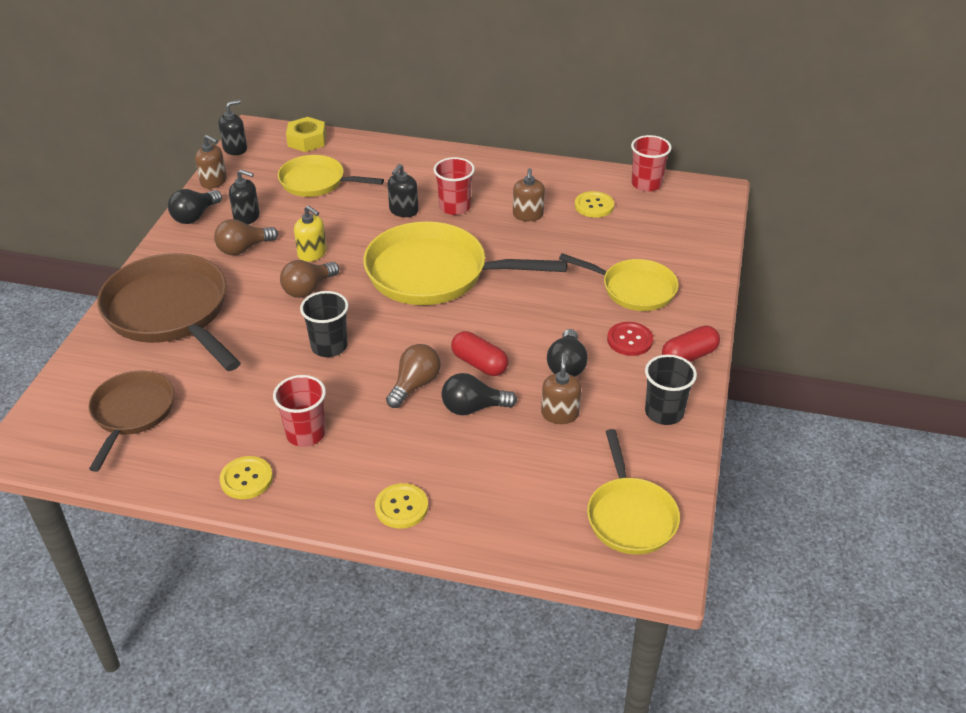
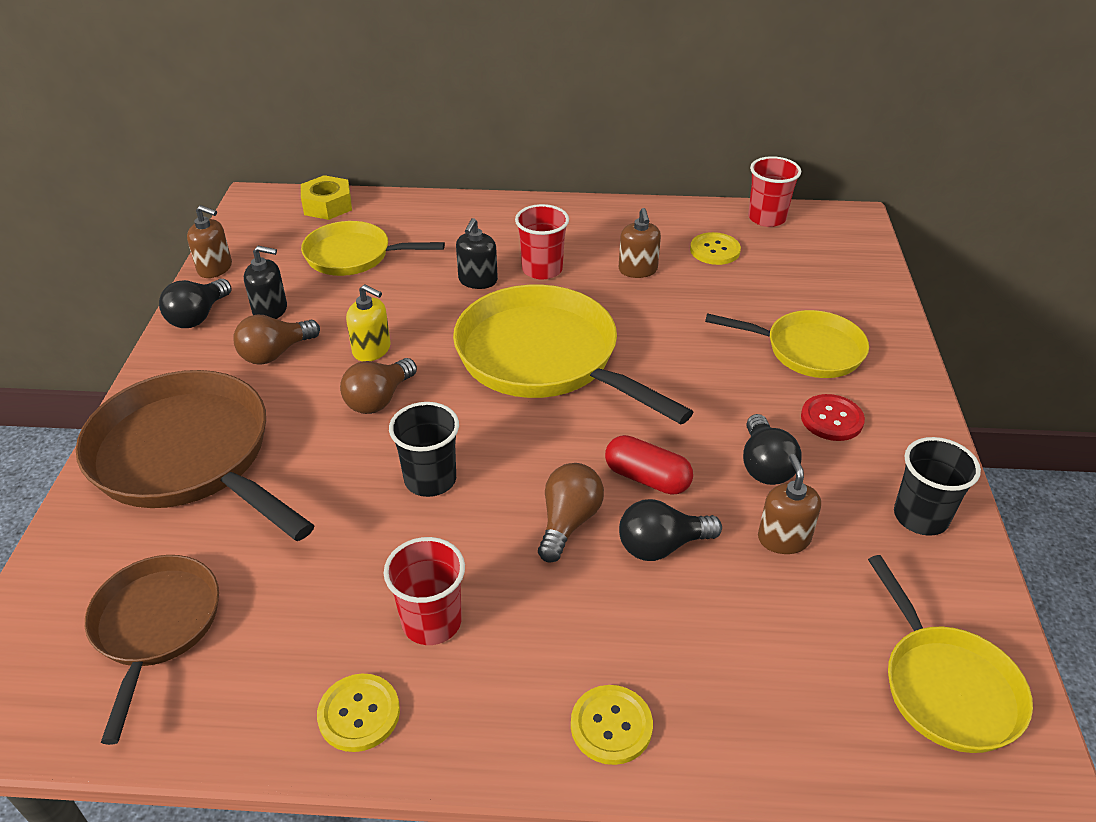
camera: 10 degrees left, 0 degrees up
black soap dispenser [218,100,247,155] -> none
yellow pan [363,221,567,305] -> yellow pan turned 45 degrees clockwise [453,285,693,424]
red capsule [662,325,720,362] -> none

